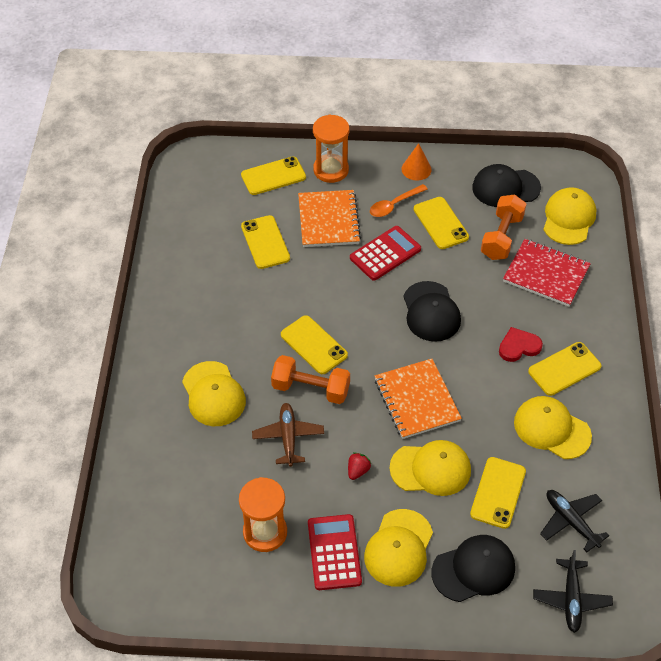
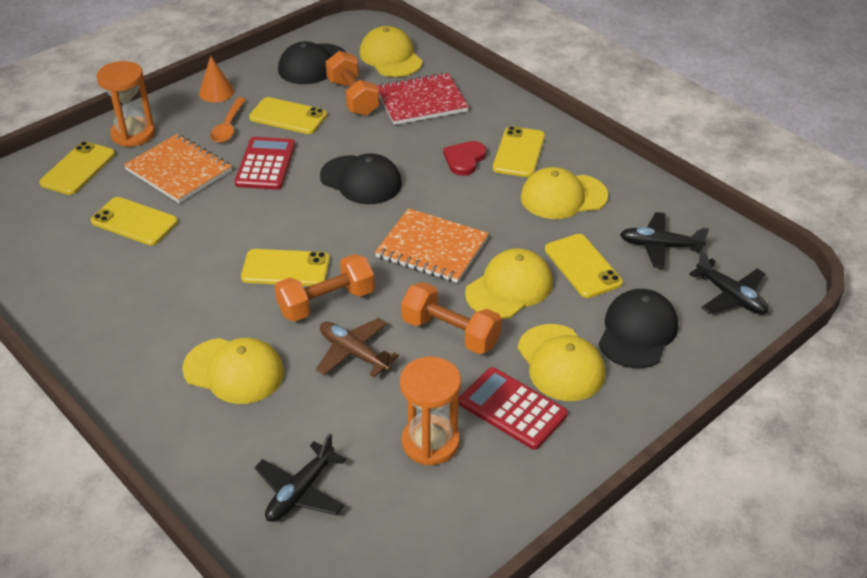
camera: 45 degrees left, 10 degrees down
red strawberry [348,452,372,480] -> orange dumbbell [401,282,502,354]
none -> black plane [254,433,346,522]

